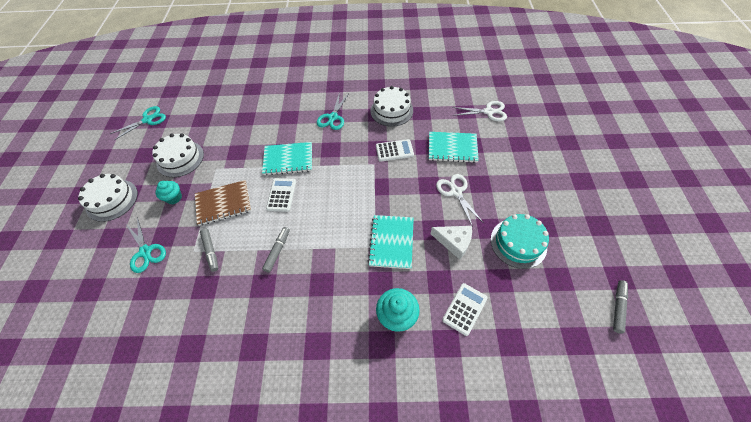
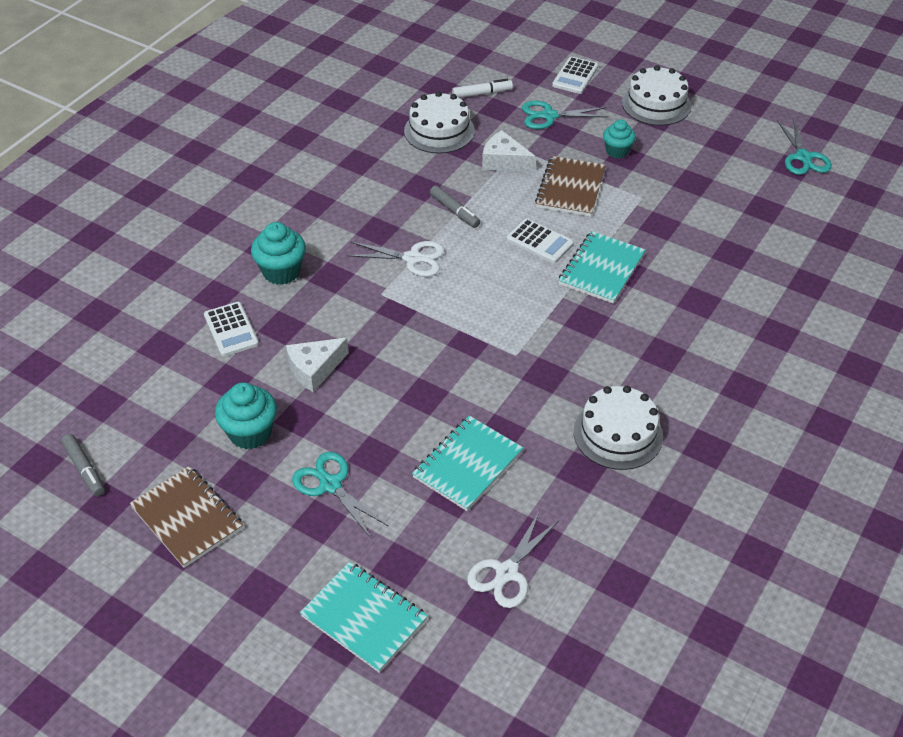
camera: 120 degrees right, 10 degrees down
white cake [152,134,204,177] -> white cake moved to [404,91,475,153]
grey marker [200,229,218,272] -> white cheese [482,130,535,172]
turquoise scissors [317,92,348,130] -> turquoise scissors moved to [292,452,388,538]
turquoise notebook [368,215,414,269] -> turquoise notebook moved to [300,562,428,673]
white calculator [376,139,414,162] -> white calculator moved to [552,57,598,94]
white scissors [436,174,484,227] -> white scissors moved to [347,241,445,277]
turquoise cake [491,214,549,269] -> turquoise cupcake [215,382,277,449]
none -> brown notebook [130,466,243,568]
none -> white marker [452,79,513,98]

